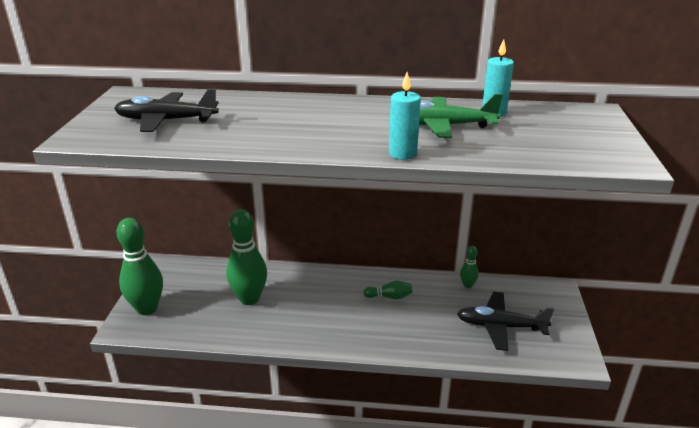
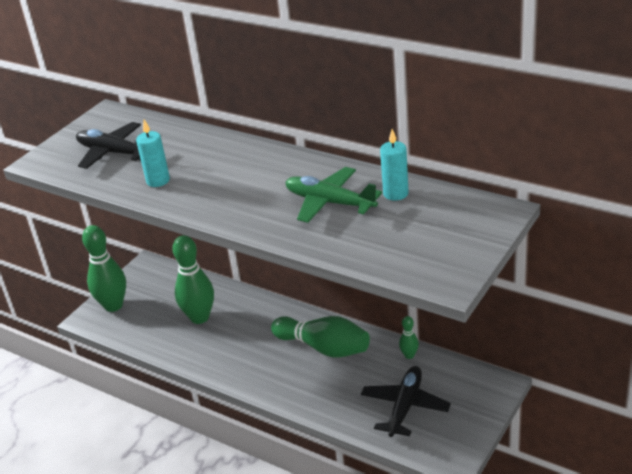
camera: 30 degrees right, 5 degrees up
green bowling pin [364,280,412,299] -> green bowling pin [271,316,370,358], size x2.12
turquoise candle [389,72,421,160] -> turquoise candle moved to [136,120,170,187]
black plane [457,292,554,351] -> black plane turned 75 degrees clockwise [361,366,451,437]

